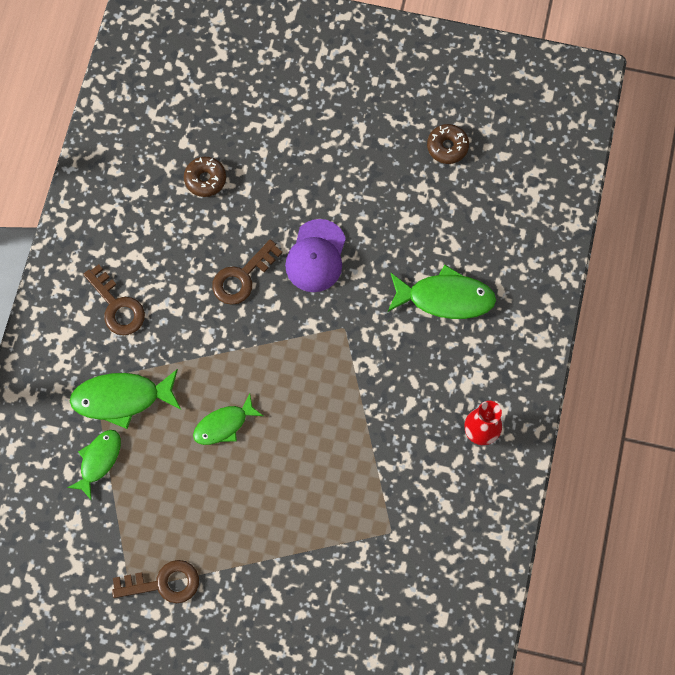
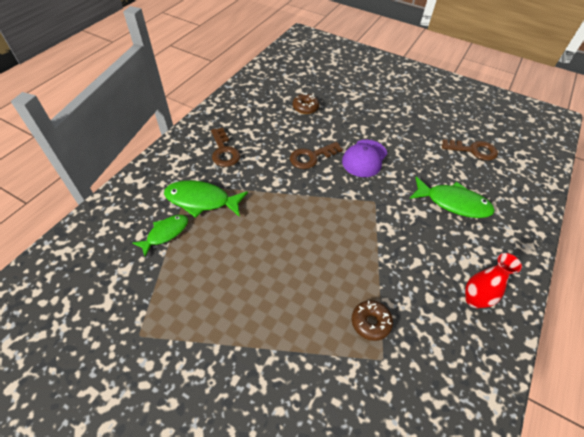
camera: 15 degrees right, 20 degrees down
brown key [112,560,199,603] -> brown key moved to [442,139,498,161]
green fish [193,394,263,445] -> none
brown donut [427,124,469,164] -> brown donut moved to [352,300,393,341]

